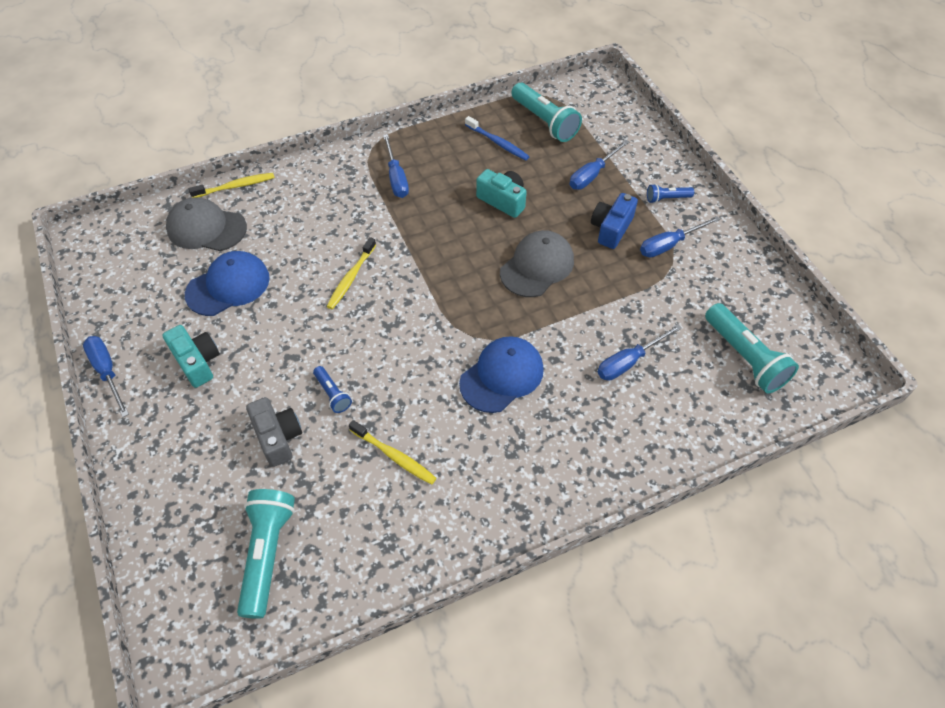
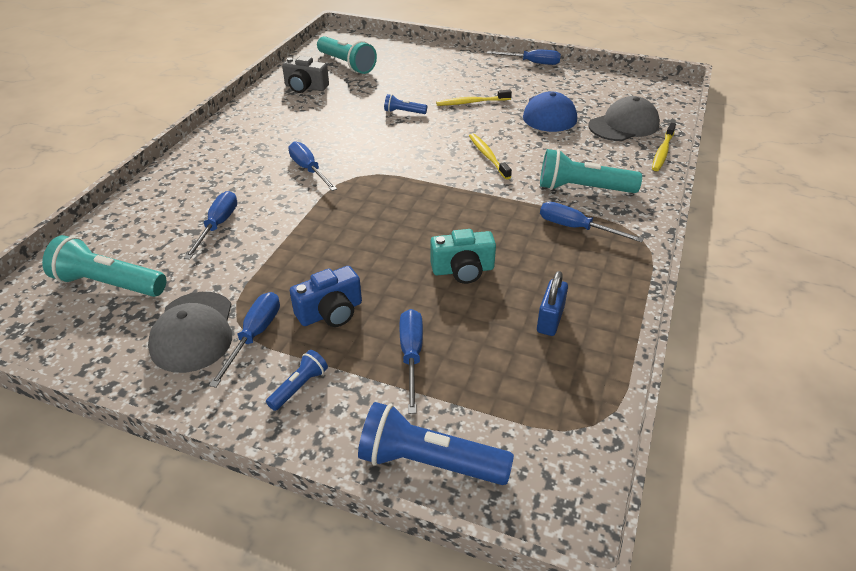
camera: 135 degrees right, 15 degrees down
turquoise camera [162,325,220,388] -> none
grey camera [246,397,302,467] -> grey camera moved to [282,56,329,93]
yellow toothbrush [349,420,437,485] -> yellow toothbrush moved to [436,90,512,106]
blue cap [459,336,544,413] -> blue screwdriver [288,141,337,191]
blue toothbrush [465,116,530,160] -> blue padlock [537,271,568,336]
grey cap [500,230,574,297] -> grey cap moved to [148,292,232,373]
turquoise flashlight [511,83,582,142] -> turquoise flashlight moved to [540,149,642,193]
blue camera [591,193,638,249] -> blue camera turned 75 degrees clockwise [290,266,362,327]
none -> blue flashlight [358,402,514,485]

